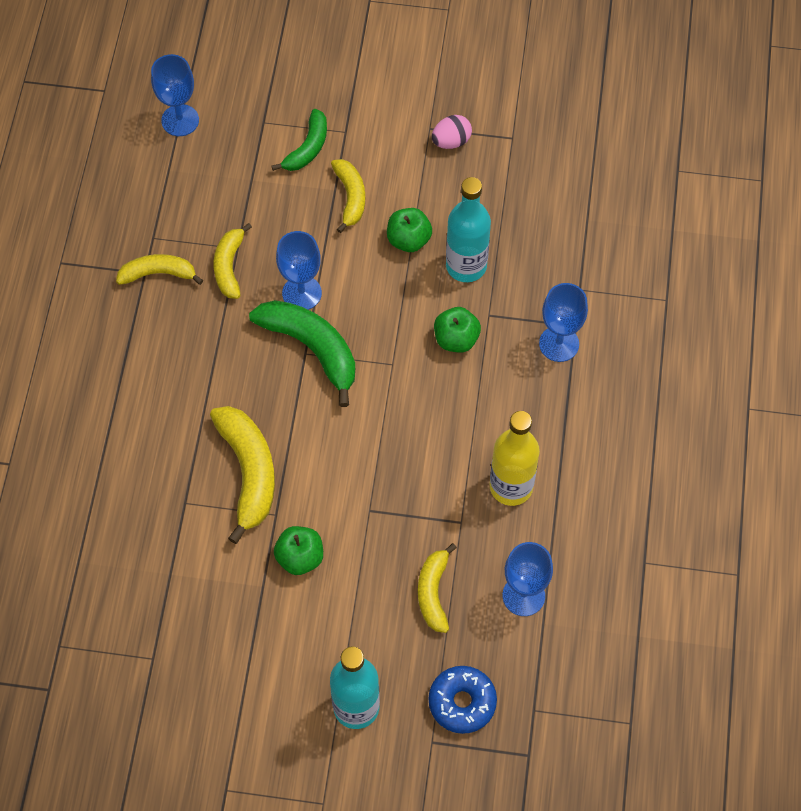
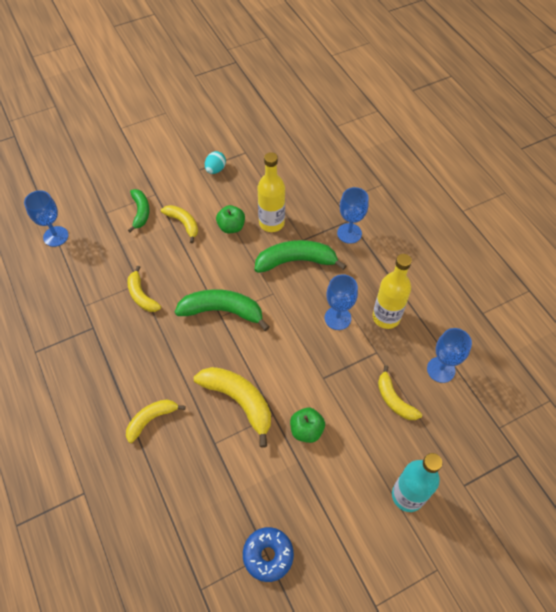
camera: 35 degrees left, 5 degrees down
yellow banana [116,254,203,285] -> yellow banana moved to [126,399,186,443]
blue goblet [276,231,322,310] -> blue goblet moved to [325,274,358,330]
blue donut [429,666,497,734] -> blue donut moved to [243,527,294,582]
pink egg [432,115,472,149] -> turquoise egg [205,151,226,174]
green apple [434,307,481,352] -> green banana [255,240,347,273]
turquoise bottle [446,177,491,282] -> yellow bottle [257,152,285,232]

